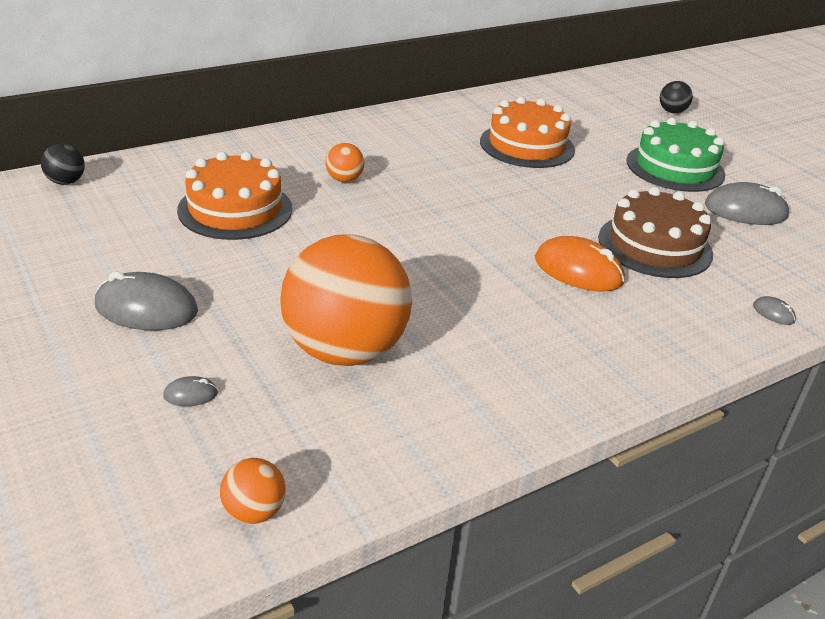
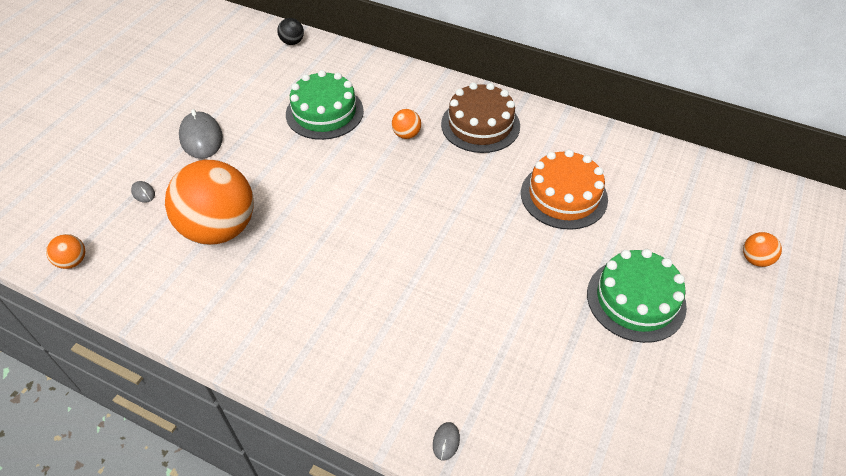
camera: 60 degrees right, 15 degrees up
orange cake [177,152,292,240] -> green cake [286,70,364,140]
orange mouse [535,236,625,292] -> none
brown cake [598,187,713,278] -> brown cake moved to [441,82,520,153]
black ball [660,81,693,113] -> orange ball [743,232,782,267]
grey mouse [705,182,790,225] -> none

